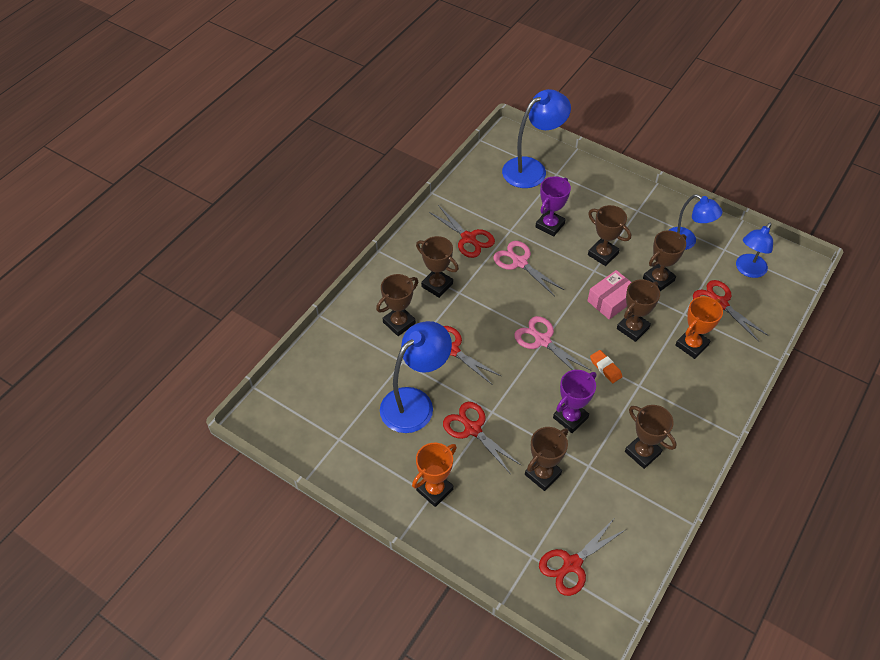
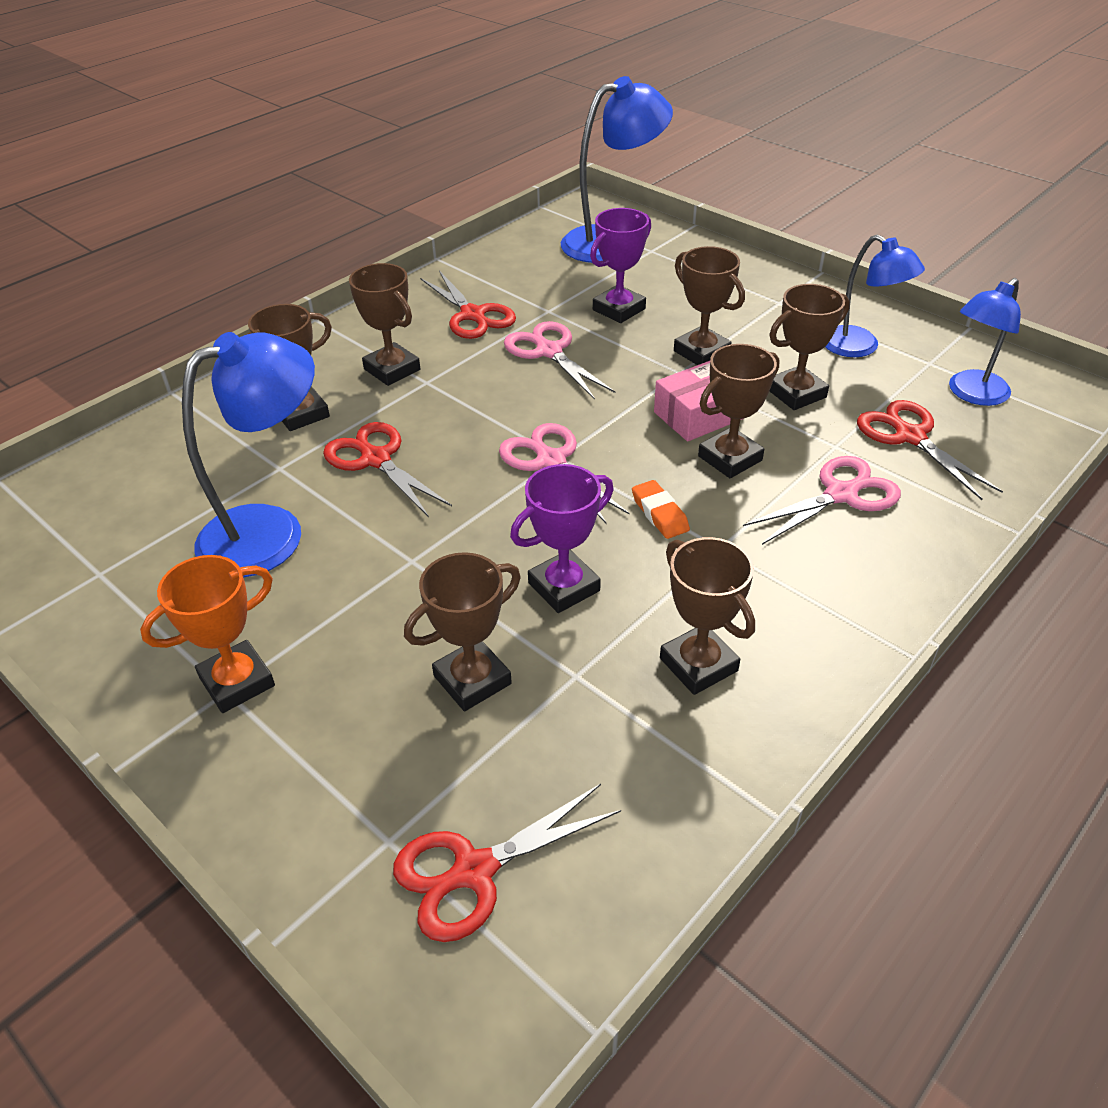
camera: 10 degrees right, 10 degrees down
red scissors [443,402,522,473] -> none
orange trophy [675,296,723,359] -> pink scissors [743,456,901,545]

